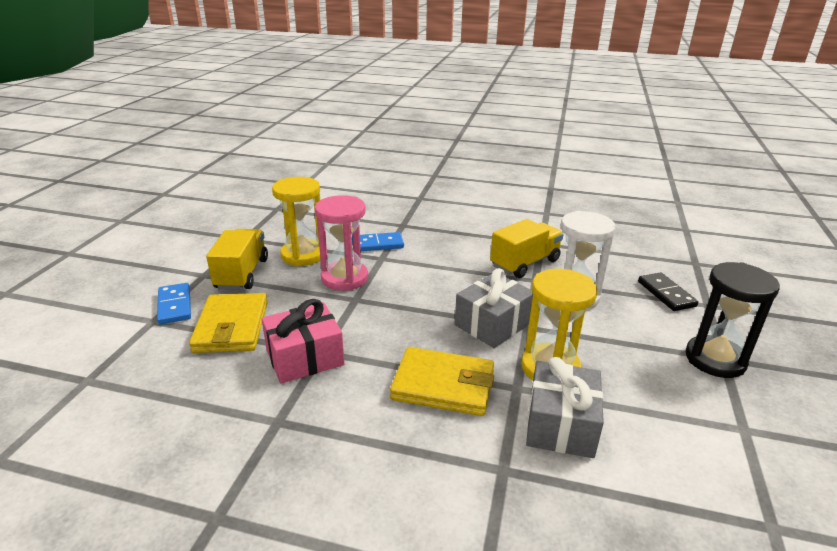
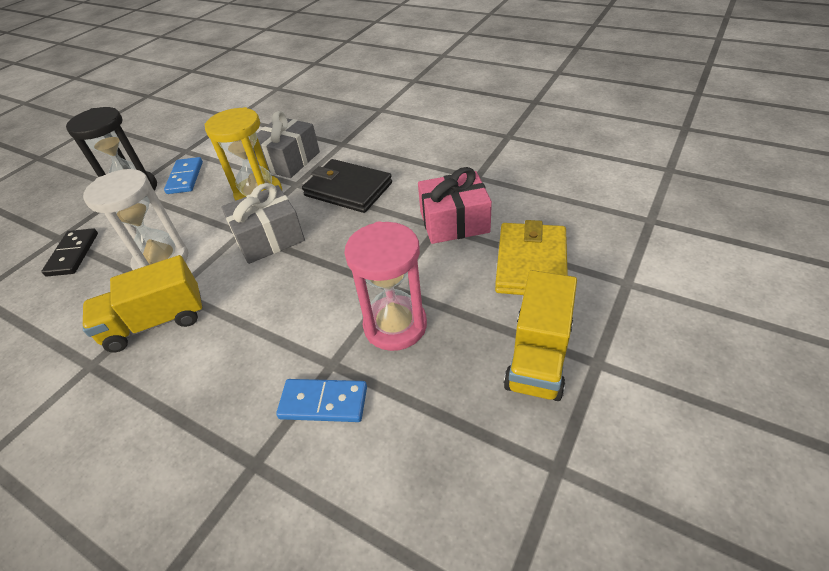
camera: 160 degrees left, 15 degrees up
blue domino [157,283,191,324] -> blue domino moved to [164,157,203,194]
yellow hourglass [272,177,321,266] -> none
yellow wallet [390,347,494,416] -> black wallet [302,159,392,213]

